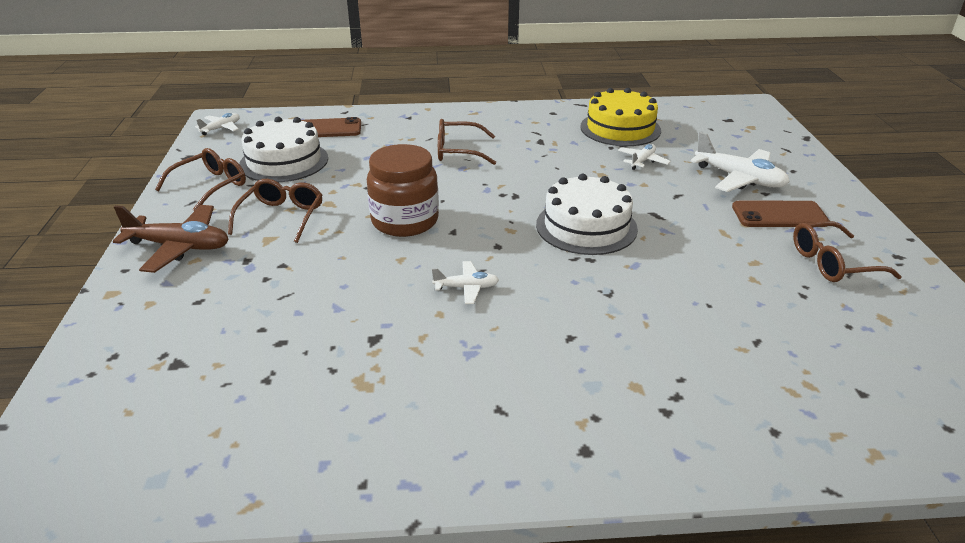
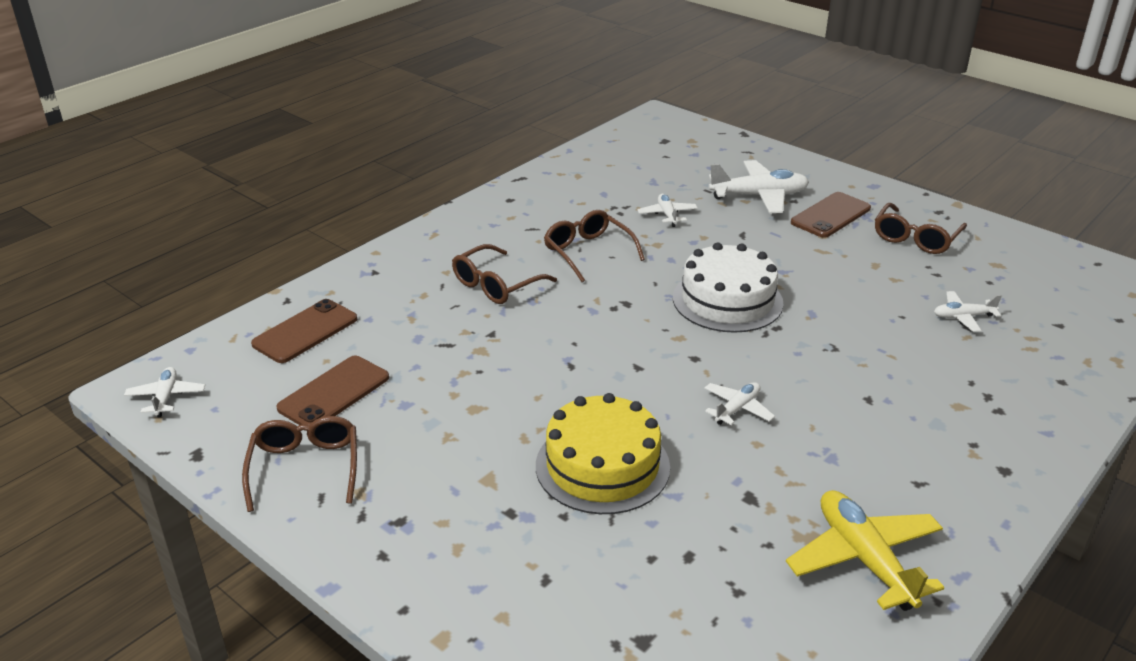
camera: 45 degrees left, 0 degrees up
brown plane [113,205,229,273] -> none
brown glasses [228,179,322,243] -> brown glasses moved to [544,210,645,282]
white cake [239,117,328,182] -> brown phone [276,356,389,425]
brown jar [367,144,439,237] -> none
yellow cake [580,88,661,146] -> yellow cake moved to [536,393,670,514]
none -> yellow plane [786,490,944,611]
none -> white plane [934,291,1002,332]

